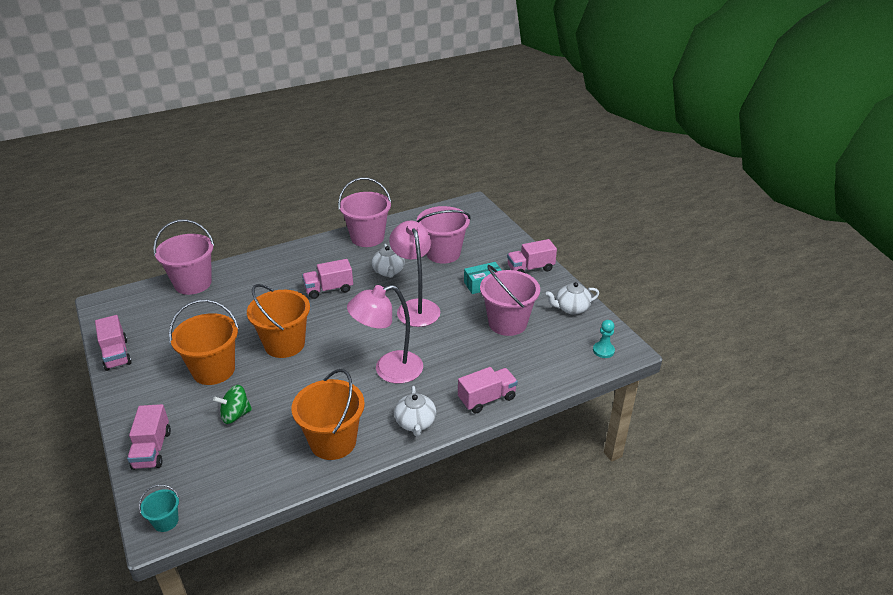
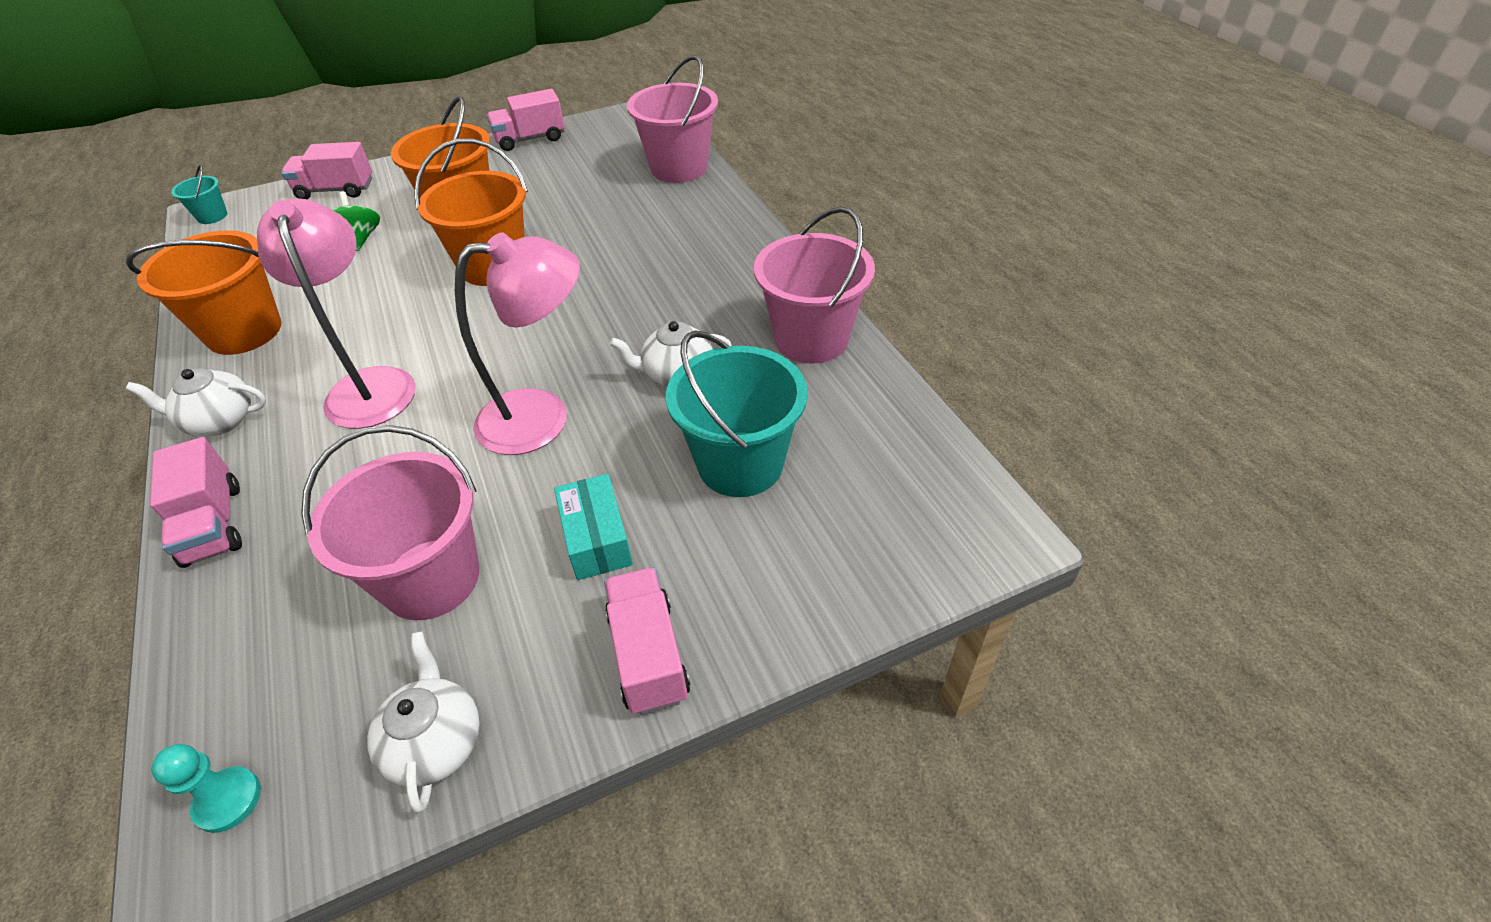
camera: 95 degrees right, 10 degrees up
pink truck [302,259,353,299] -> none
pink bucket [417,206,471,264] -> turquoise bucket [666,330,808,497]

